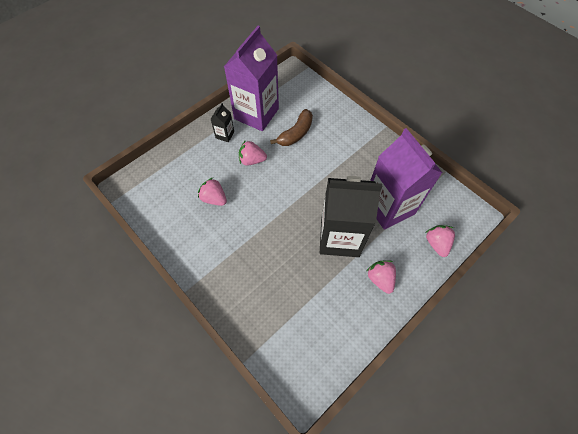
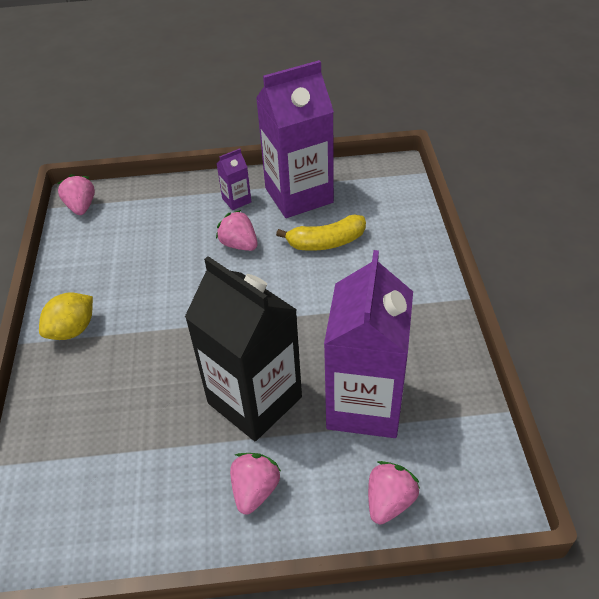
camera: 40 degrees right, 15 degrees down
pink strawberry [198,178,227,206] -> pink strawberry moved to [58,174,95,215]
black carton [211,103,234,142] -> purple carton [217,149,251,210]
brown banana [270,109,313,146] -> yellow banana [276,215,366,251]
none -> yellow lemon [39,293,93,340]

